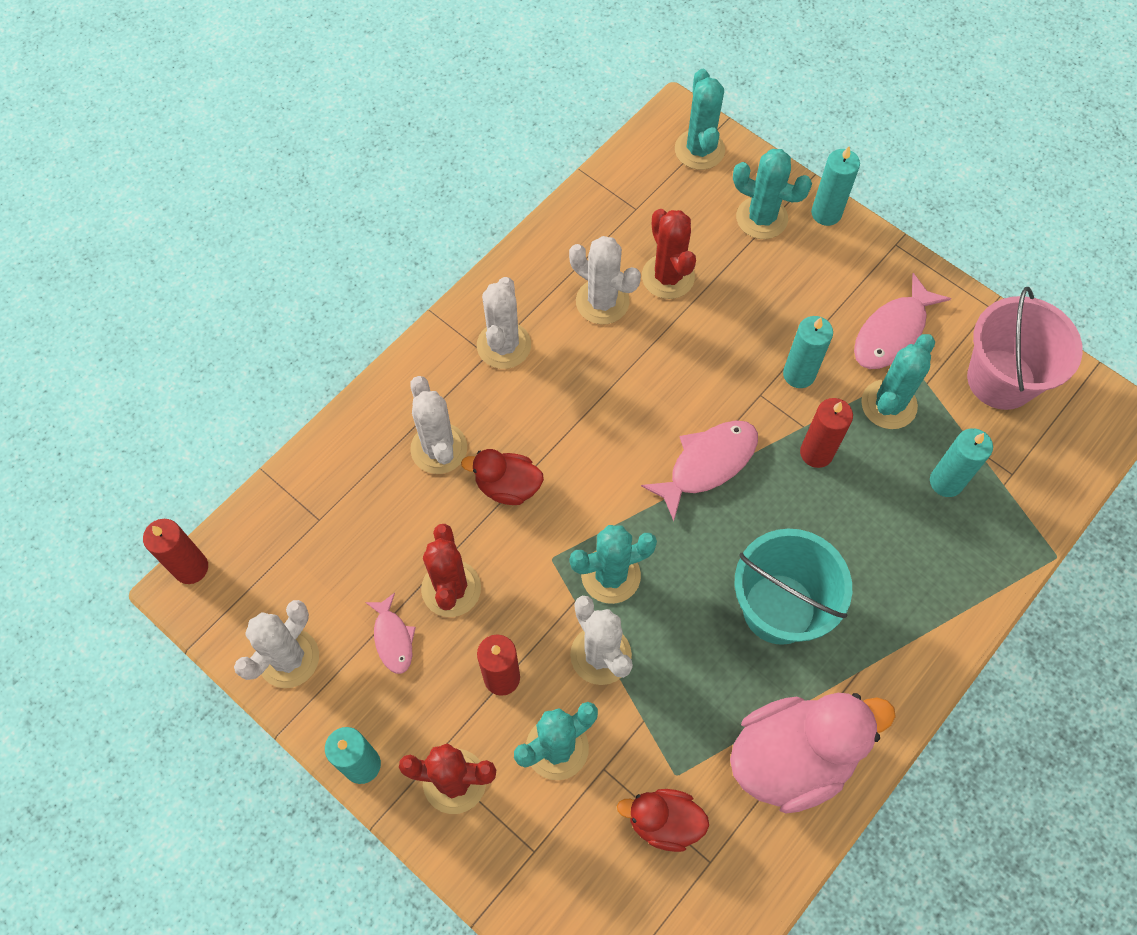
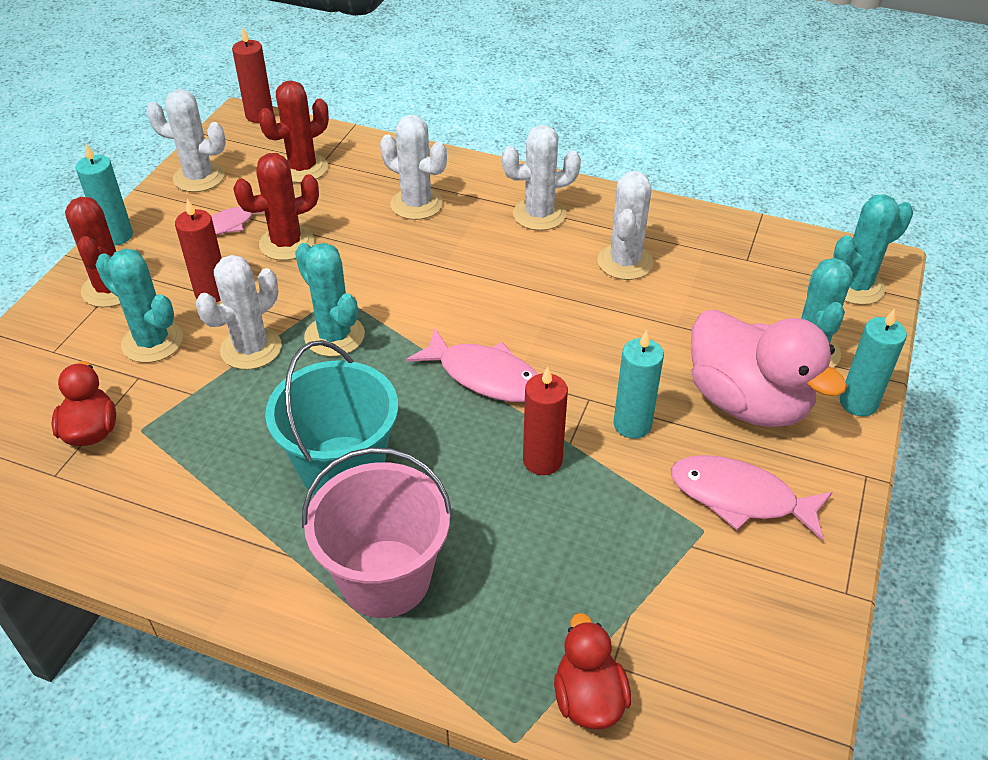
camera: 70 degrees right, 20 degrees down
white cactus [410,376,467,474] -> white cactus turned 75 degrees clockwise [380,115,447,220]
red duck [461,449,544,505] -> red duck moved to [554,613,631,730]
red cactus [642,209,696,299] -> red cactus moved to [259,80,329,183]
pink duck [730,693,896,813] -> pink duck moved to [691,310,847,427]
turquoise cactus [861,334,935,429] -> none
turquoise candle [930,428,993,497] -> none
pink bucket [967,287,1083,410] -> pink bucket moved to [302,447,453,618]

